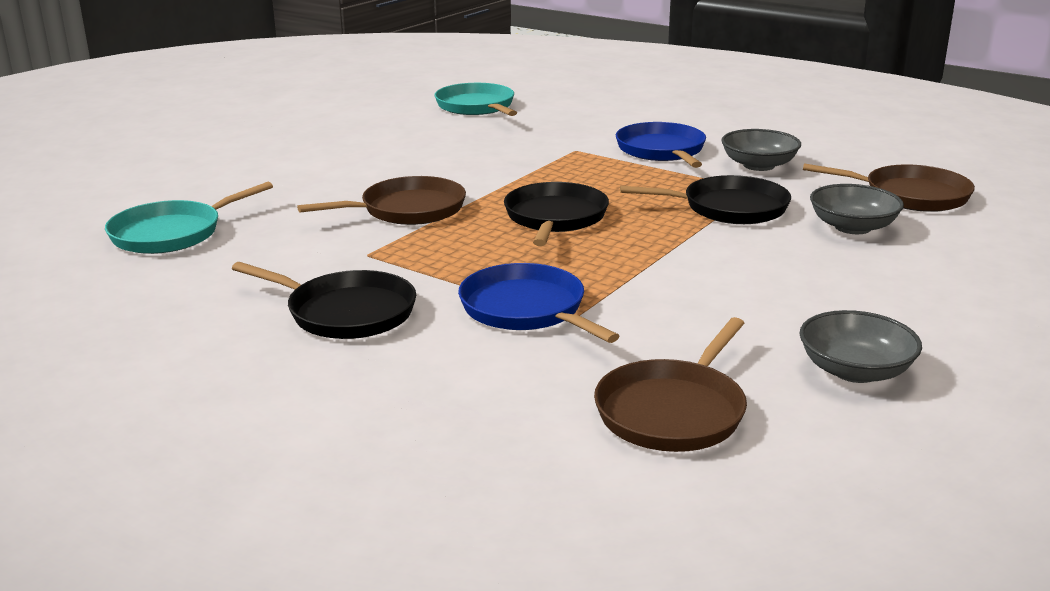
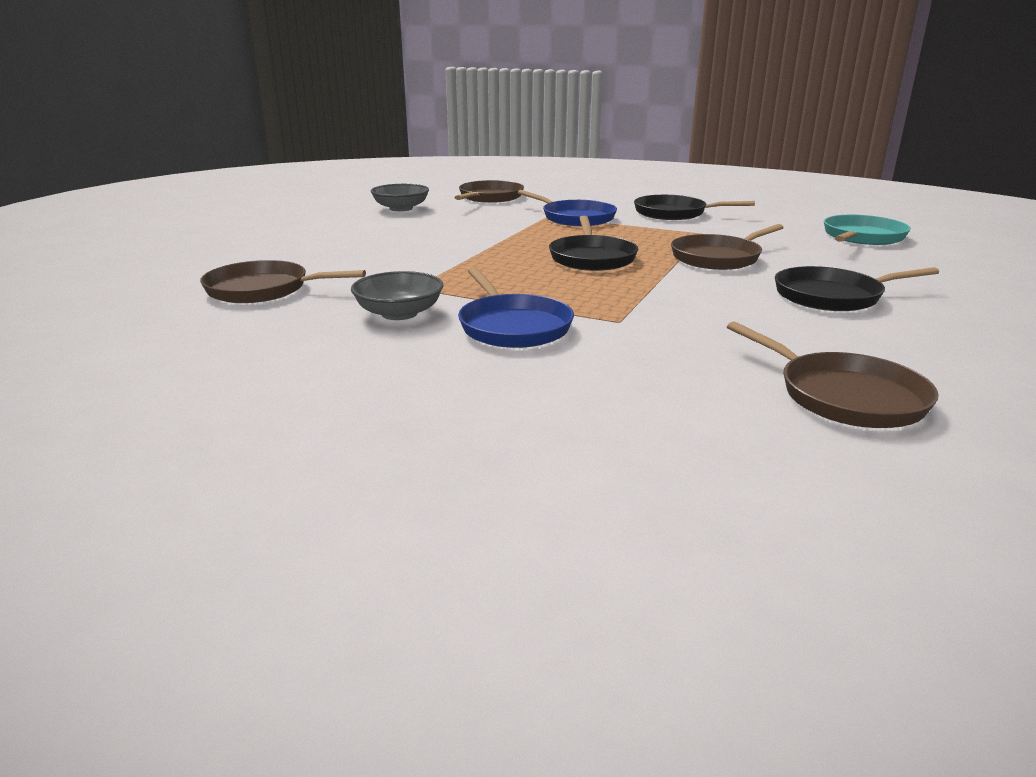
camera: 170 degrees right, 0 degrees up
turquoise pan [434,83,517,116] -> brown pan [727,321,938,428]
black pan [620,175,791,224] -> black pan moved to [775,266,939,311]
grey bowl [810,184,904,234] -> none

